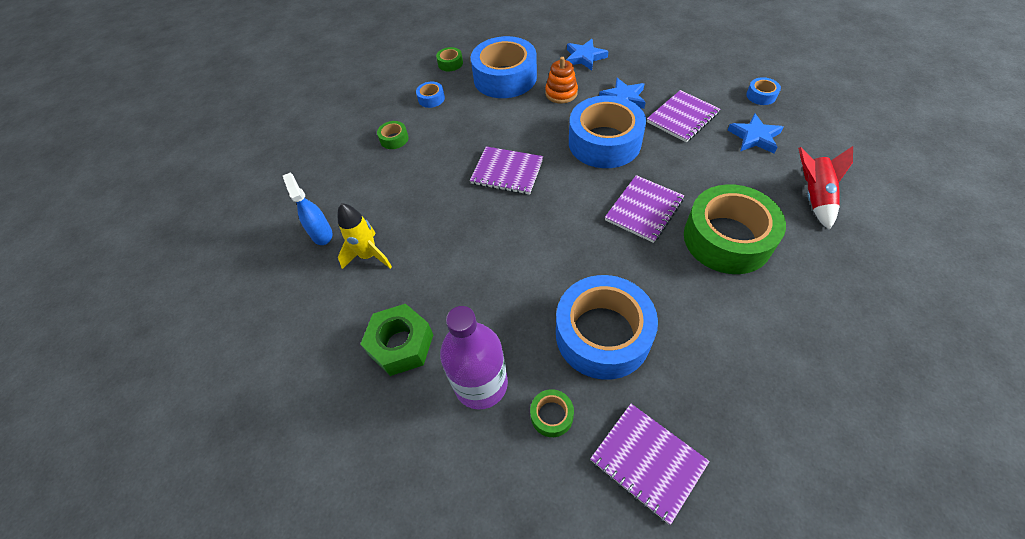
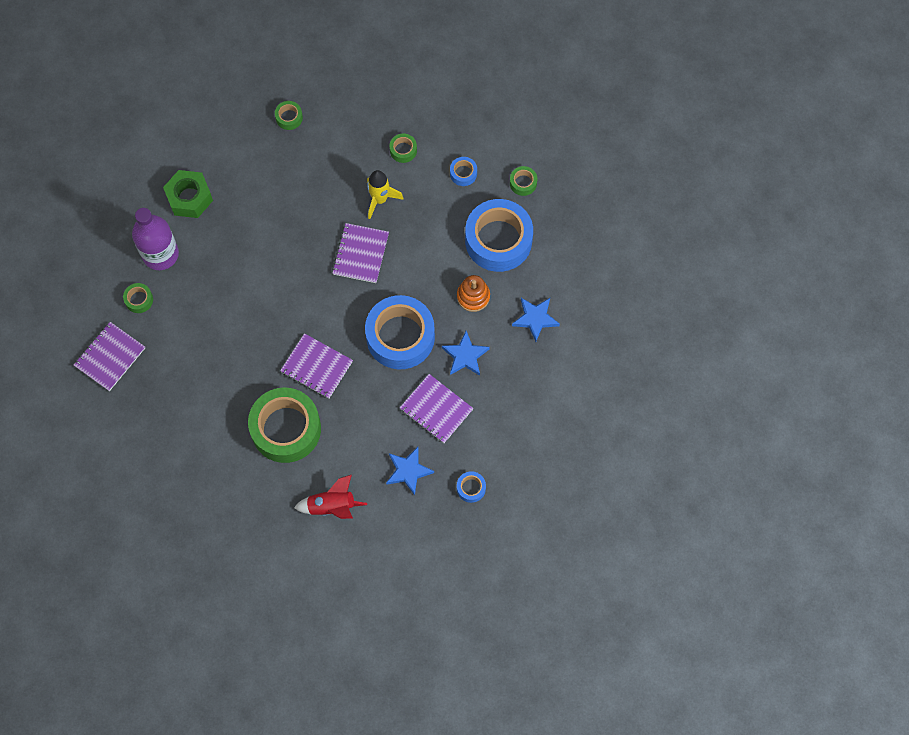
camera: 80 degrees right, 15 degrees up
blue spray bottle [283,173,332,245] -> green tape [275,101,303,130]
yellow rocket [337,203,392,269] -> yellow rocket moved to [367,170,403,219]
blue tape [556,275,658,380] -> none

